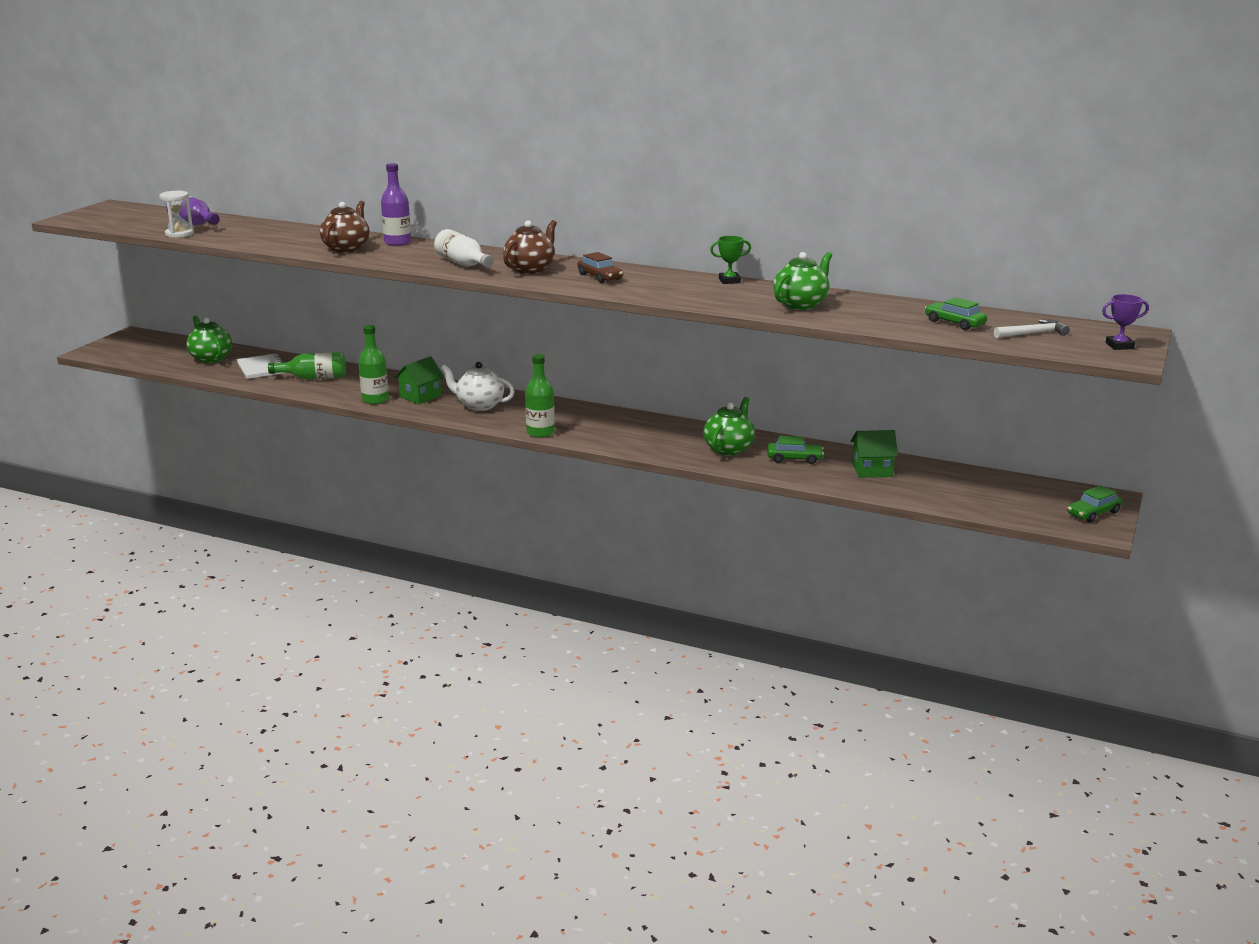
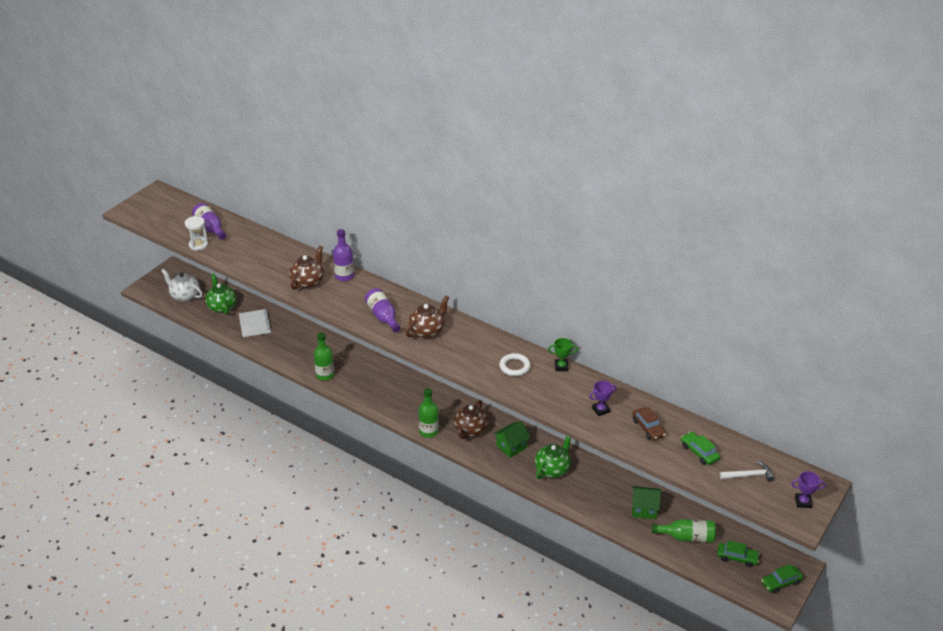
camera: 10 degrees right, 15 degrees up
green bottle [268,352,346,379] -> green bottle moved to [651,519,716,542]
green house [394,356,444,404] -> green house moved to [494,421,530,458]
white bottle [434,229,494,268] -> purple bottle [365,288,401,333]
white teapot [441,362,514,411] -> white teapot moved to [162,269,203,302]
brown car [578,252,623,283] -> brown car moved to [632,407,666,440]
green car [767,436,824,464] -> green car moved to [717,540,760,567]
green teapot [773,252,832,310] -> purple trophy [589,381,617,416]
none -> brown teapot [454,400,488,439]
none -> white ring [499,353,531,376]

